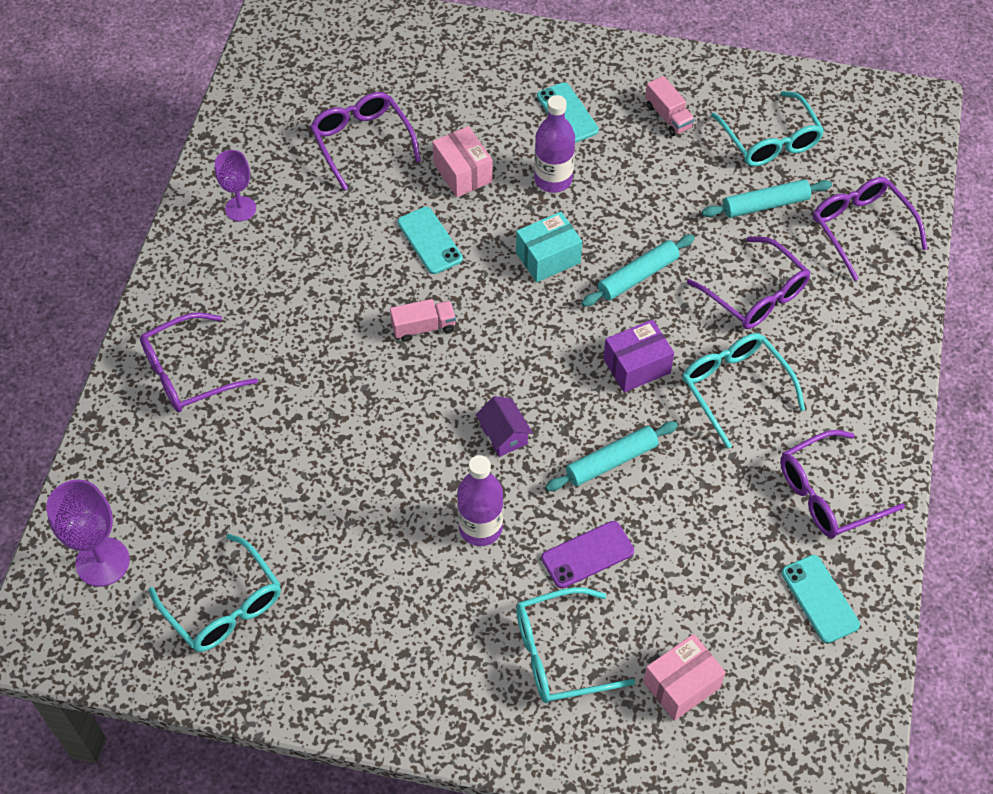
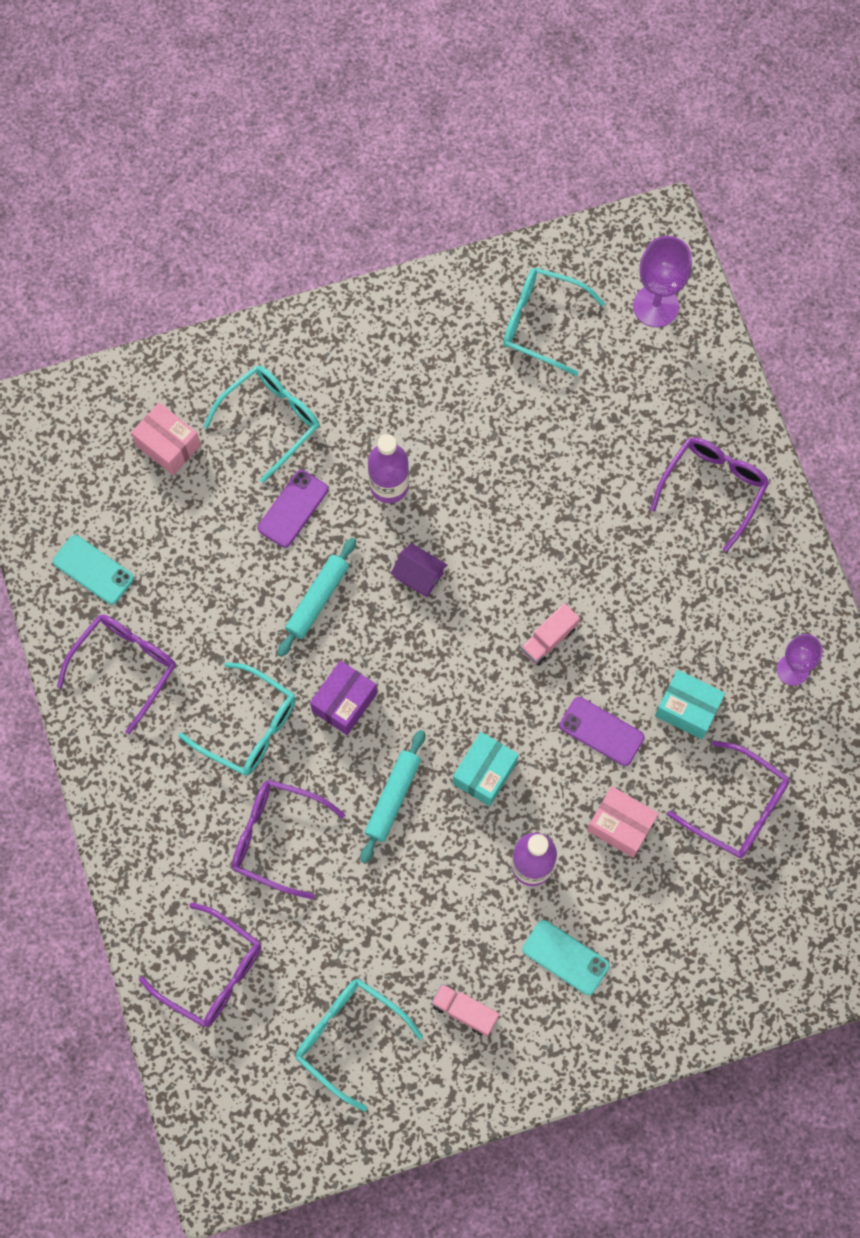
camera: 150 degrees right, 15 degrees up
turquoise phone [397,207,463,274] -> purple phone [559,697,645,766]
pink box [643,634,726,721] -> pink box turned 75 degrees counterclockwise [131,402,201,475]
turquoise rolling pin [702,179,832,218] -> none
none -> turquoise box [655,670,725,739]

